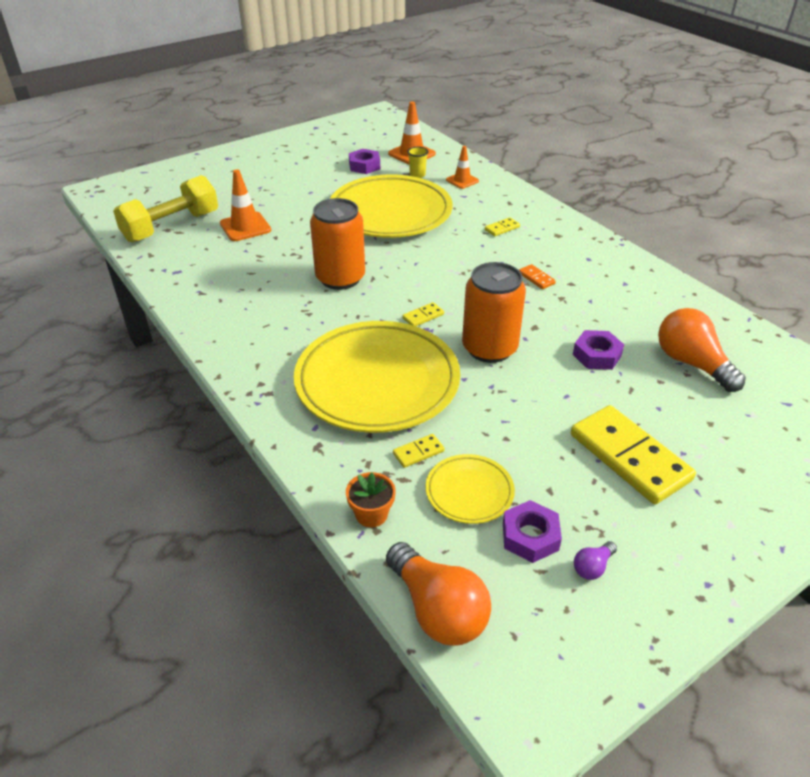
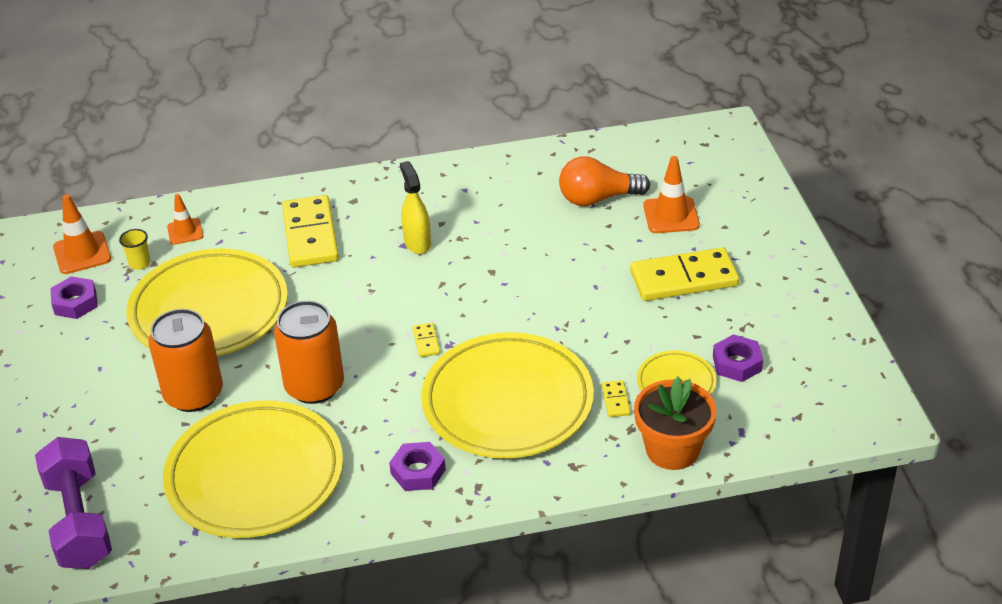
camera: 65 degrees left, 0 degrees up
yellow dumbbell [113,175,218,243] -> purple dumbbell [35,437,112,569]
orange traffic cone [220,169,271,241] -> orange traffic cone moved to [643,156,700,233]
orange flower pot [346,472,396,527] -> orange flower pot [634,377,717,470], size x1.83
orange light bulb [386,542,491,646] -> none
orange can [462,262,526,363] -> orange can moved to [148,309,223,412]
yellow domino [485,217,520,236] -> yellow domino [282,195,339,267], size x2.41
orange domino [519,264,556,289] -> yellow spray bottle [400,161,431,254]
purple nut [573,330,624,370] -> purple nut moved to [389,442,446,491]
purple light bulb [574,541,617,580] -> none
none -> yellow plate [163,401,343,538]

